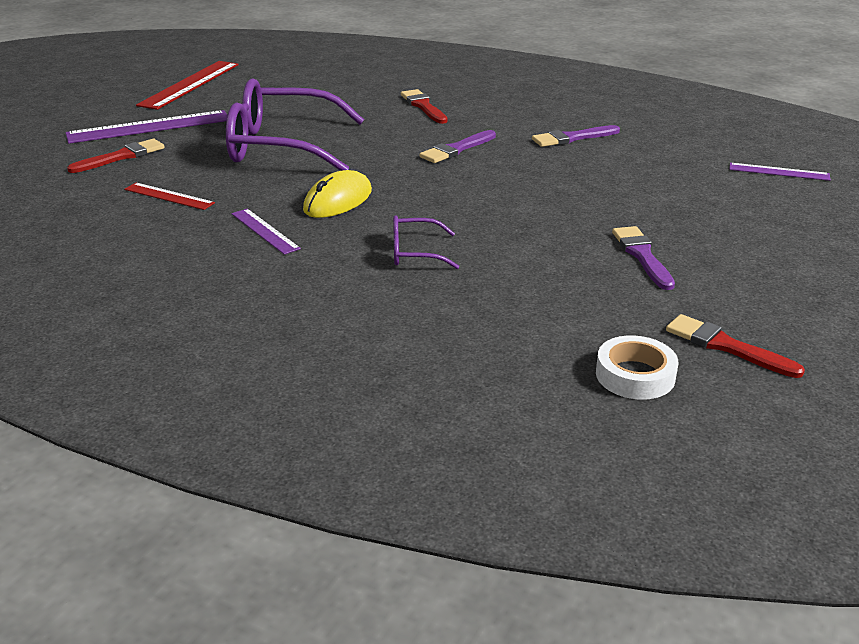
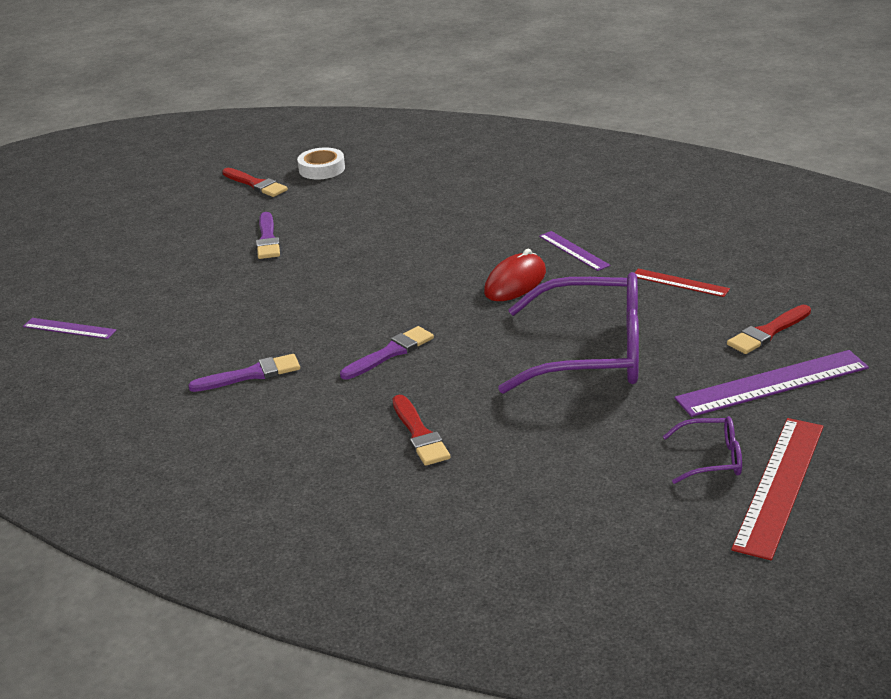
camera: 175 degrees left, 0 degrees up
yellow mouse [303,170,372,218] -> red mouse [484,249,546,301]
purple glasses [393,215,459,269] -> purple glasses moved to [663,416,742,484]

